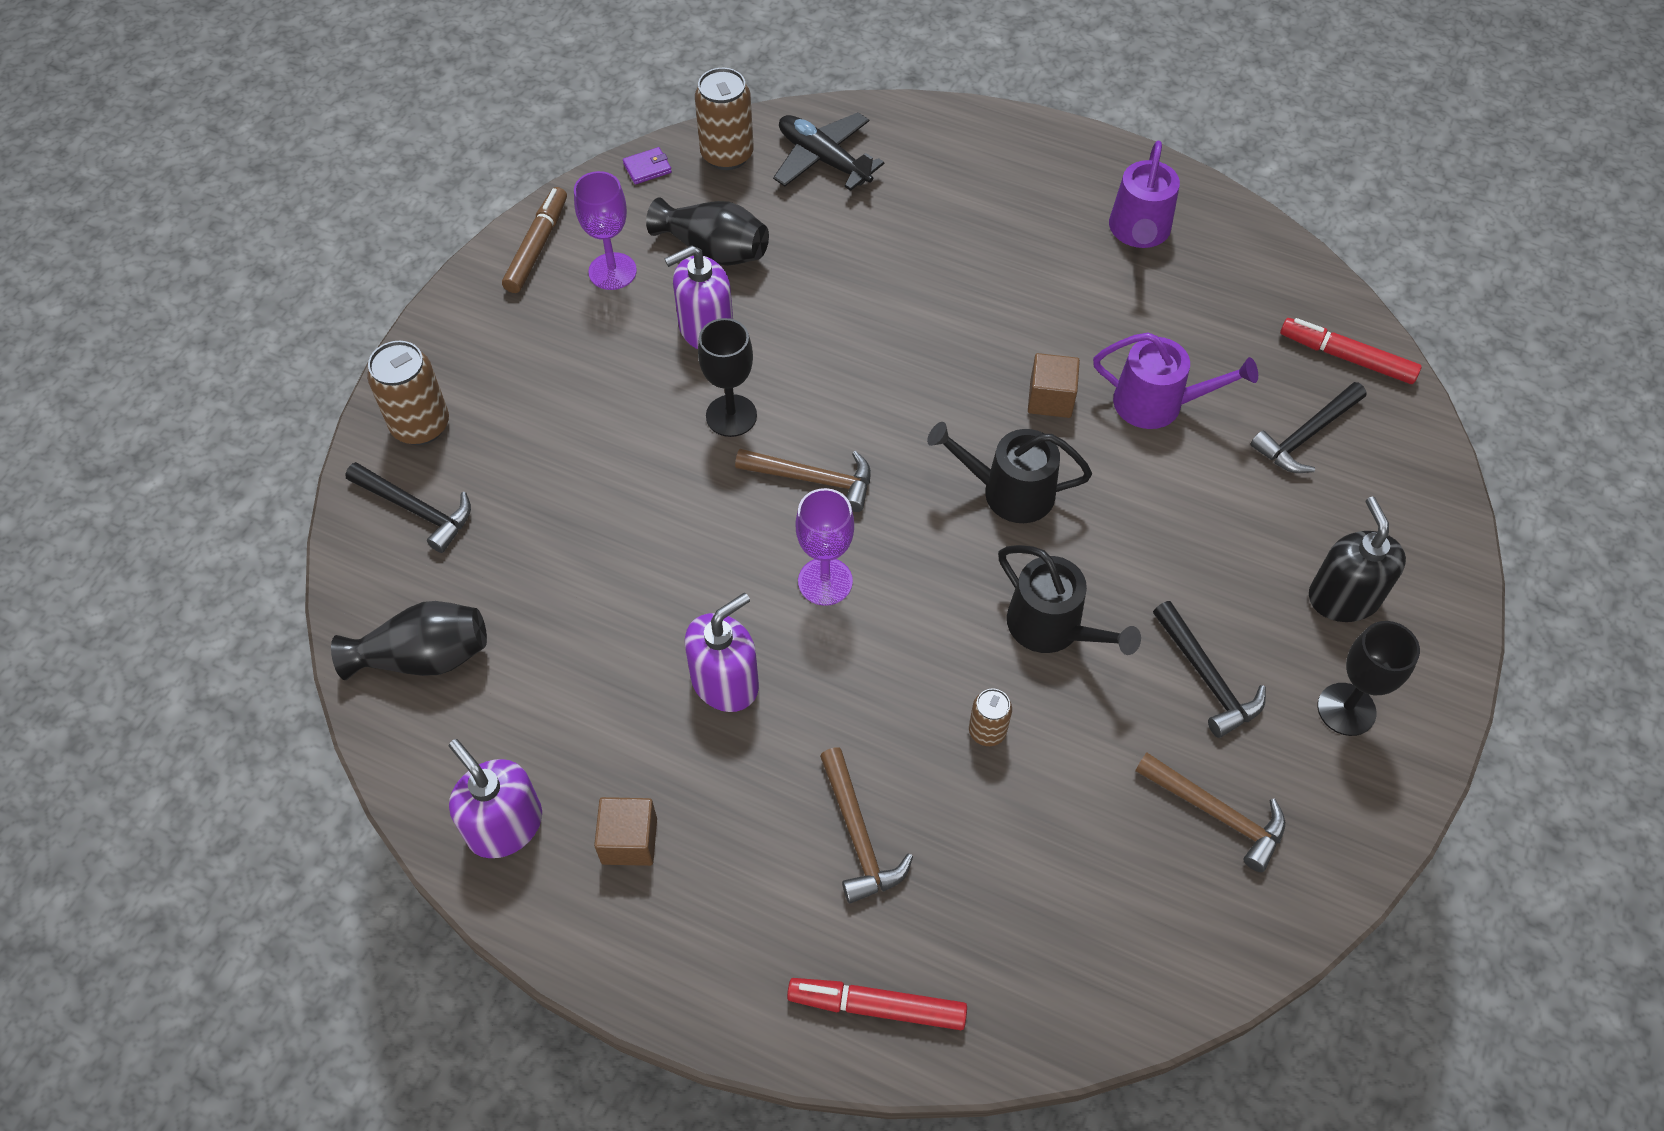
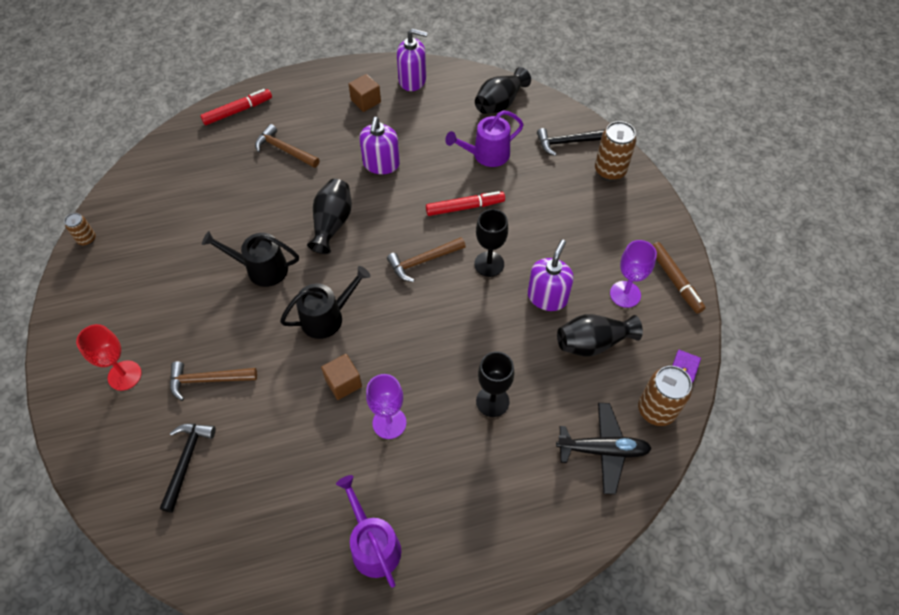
camera: 140 degrees right, 0 degrees up
purple goblet [796,488,854,606] -> purple goblet moved to [366,374,406,439]
brown can [969,688,1012,746] -> brown can moved to [64,213,96,246]
purple watering can [1093,333,1258,429] -> purple watering can moved to [445,110,524,167]
brown hammer [1135,753,1285,872] -> brown hammer moved to [170,361,257,401]
black hammer [1153,601,1266,738] -> none
red marker [1280,318,1422,384] -> red marker moved to [426,191,505,216]
black soap dispenser [1309,497,1406,622] -> red goblet [76,324,142,391]
black goblet [1317,621,1420,736] -> black goblet moved to [476,351,515,417]
none -> black vase [307,179,352,254]

